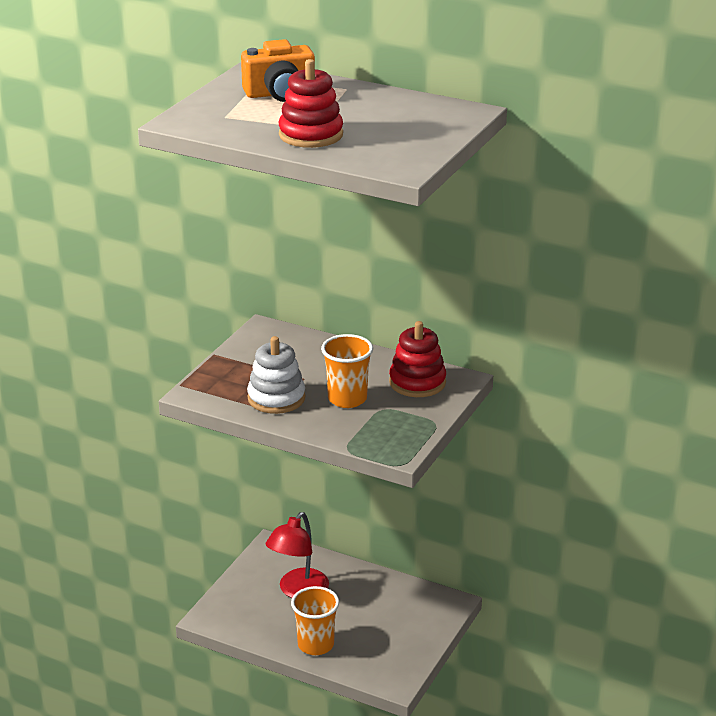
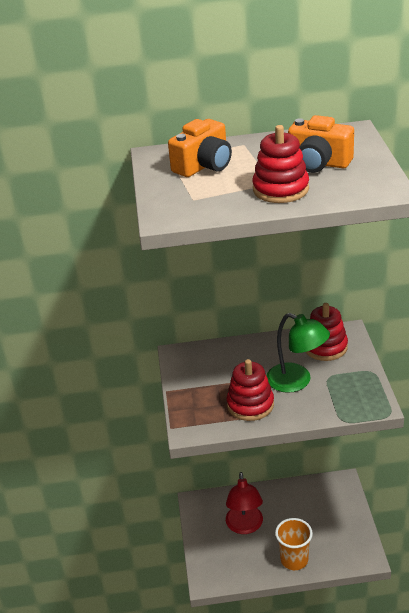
camera: 30 degrees left, 5 degrees up
white stacking toy [247,336,305,414] -> red stacking toy [227,359,274,421]
orange cup [321,334,373,408] -> green lamp [267,313,330,393]
none -> orange camera [288,115,354,173]

